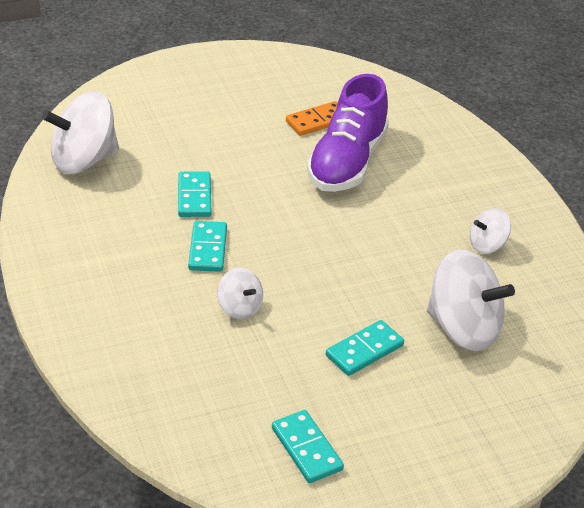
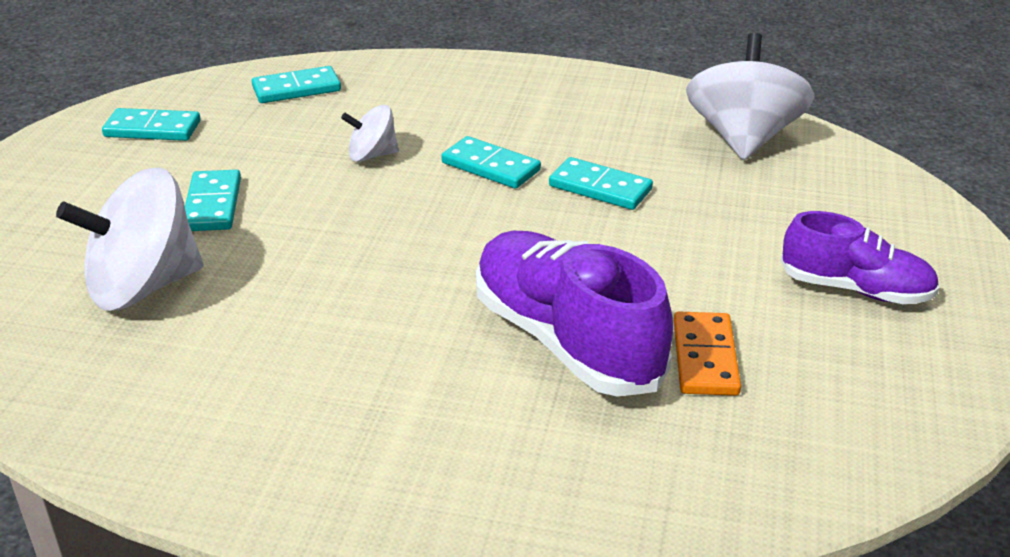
camera: 125 degrees right, 5 degrees down
white spinning top [470,208,511,254] -> none
none -> turquoise domino [252,66,341,103]
none -> purple shoe [781,211,940,304]

